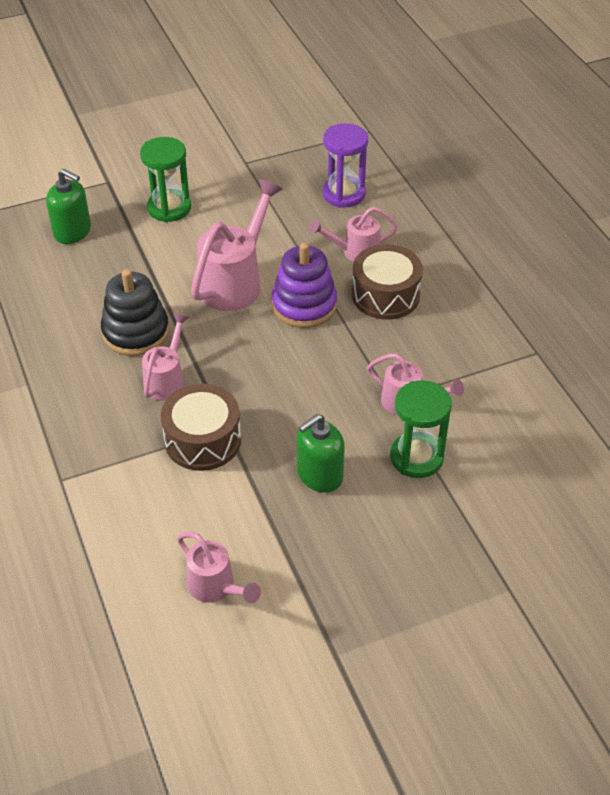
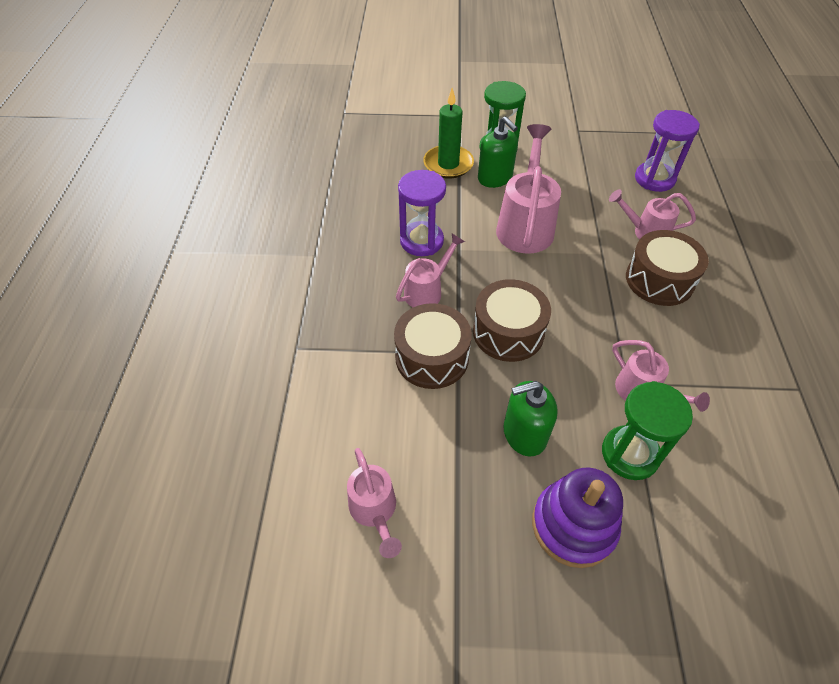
camera: 25 degrees right, 5 degrees up
green soap dispenser [46,169,91,244] -> green soap dispenser moved to [478,116,518,188]
black stacking toy [101,269,169,356] -> purple hourglass [398,170,446,256]
pink watering can [191,179,283,311] -> pink watering can turned 45 degrees counterclockwise [496,124,561,254]
purple stacking toy [272,243,337,328] -> purple stacking toy moved to [532,467,623,568]
none -> green candle [423,88,474,178]
none -> brown drum [473,279,551,362]

